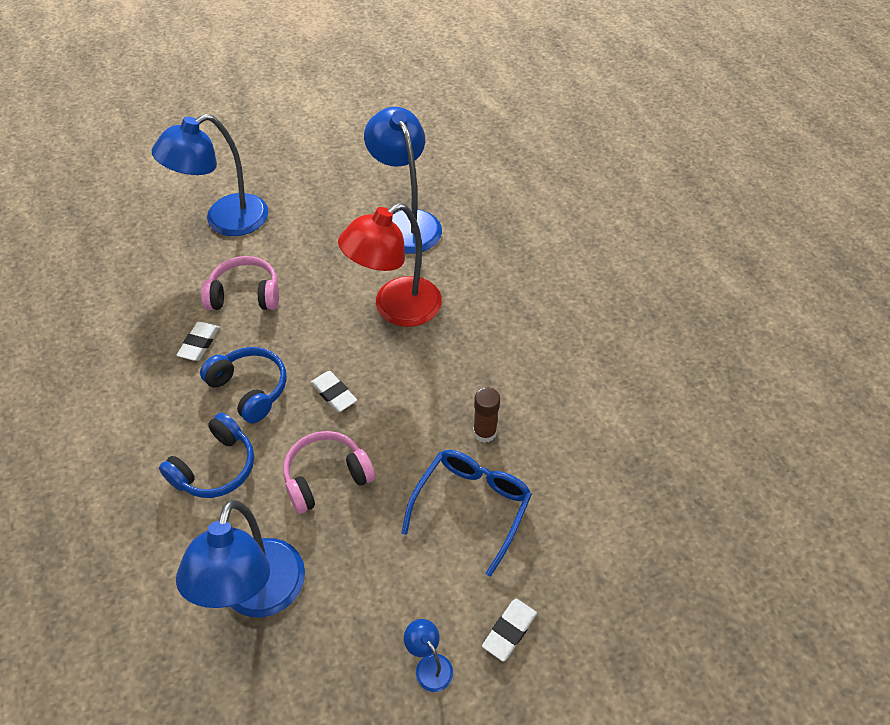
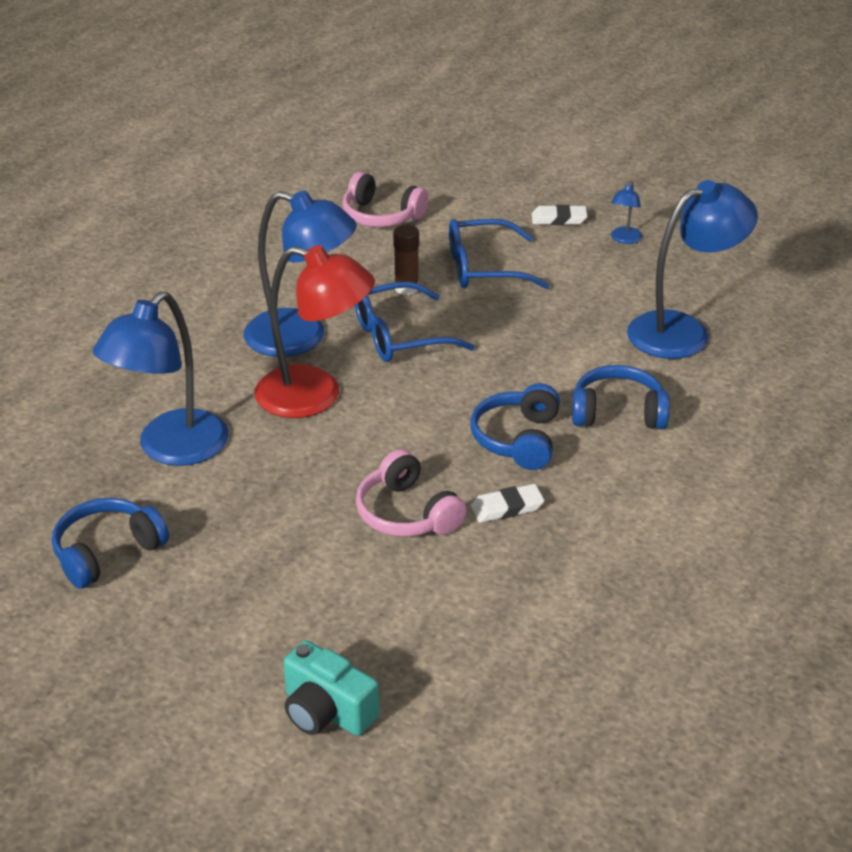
camera: 125 degrees left, 15 degrees down
blue lamp [152,114,268,236] -> blue lamp moved to [244,190,357,357]
pink headphones [283,431,375,514] -> pink headphones moved to [342,172,429,227]
white eraser [310,371,357,412] -> none
none -> blue headphones [52,498,169,589]
none -> turquoise camera [283,640,379,736]
none -> blue glasses [355,281,475,362]

